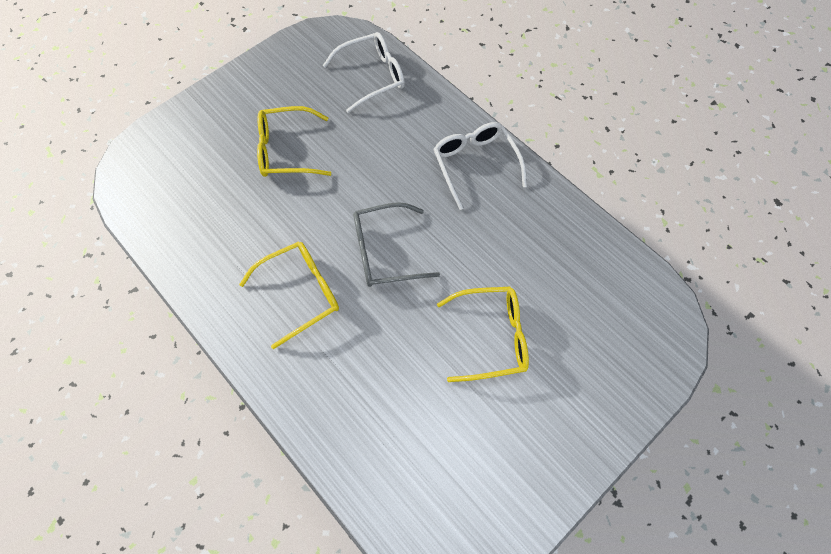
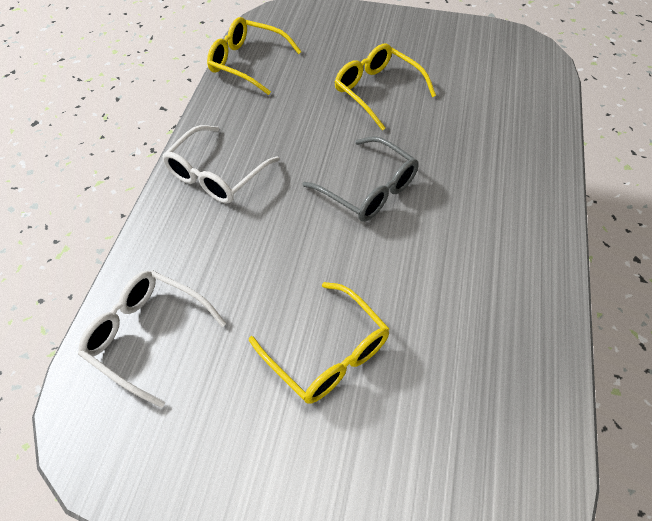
camera: 125 degrees left, 10 degrees down
yellow glasses [239,241,339,349] -> yellow glasses moved to [207,17,302,95]

